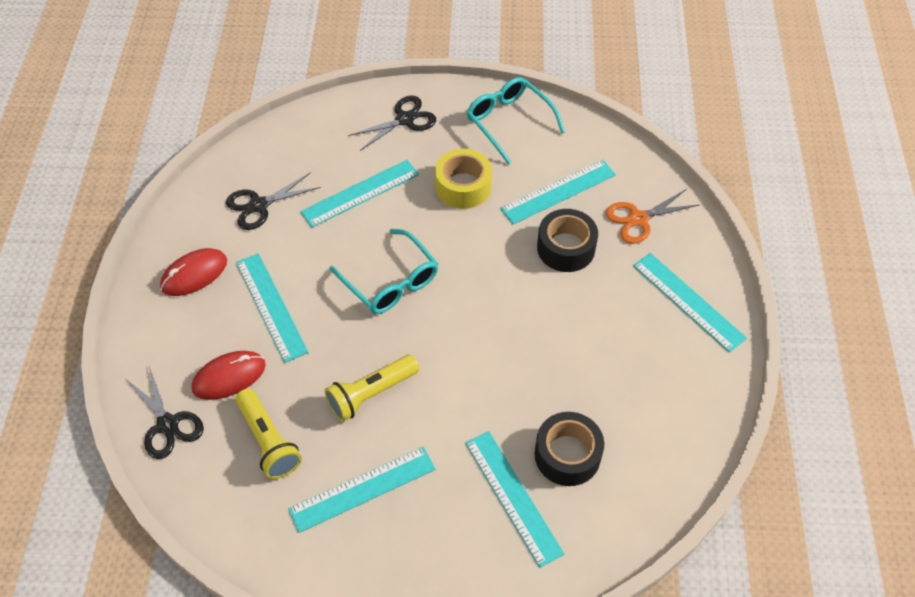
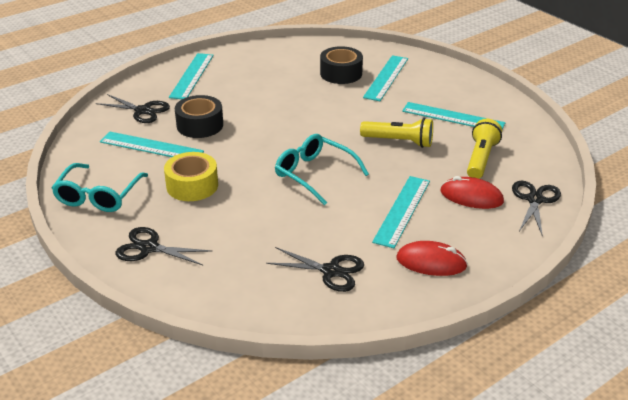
camera: 130 degrees left, 20 degrees down
turquoise ruler [300,160,419,227] -> none
turquoise glasses [330,229,438,314] -> turquoise glasses turned 60 degrees counterclockwise [275,134,369,205]
orange scissors [606,189,699,244] -> black scissors [96,94,170,123]

